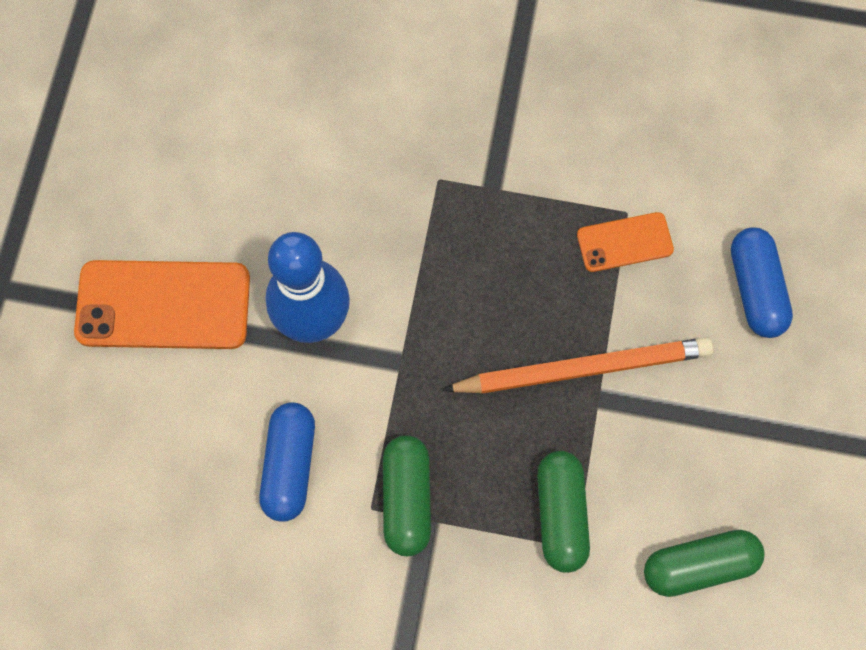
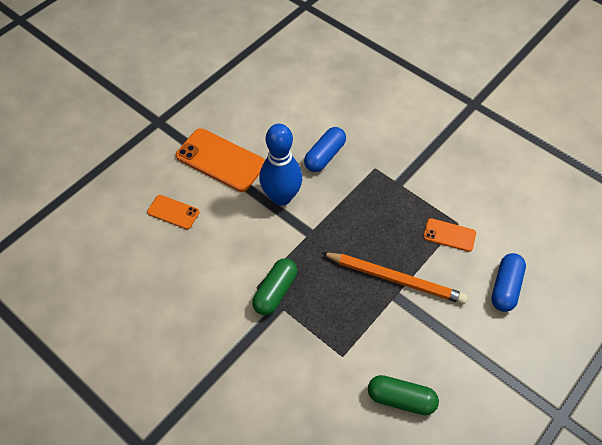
camera: 30 degrees right, 15 degrees down
blue capsule [259,402,315,522] -> blue capsule moved to [304,127,346,172]
green capsule [537,451,590,573] -> none
none -> orange phone [147,195,200,229]

